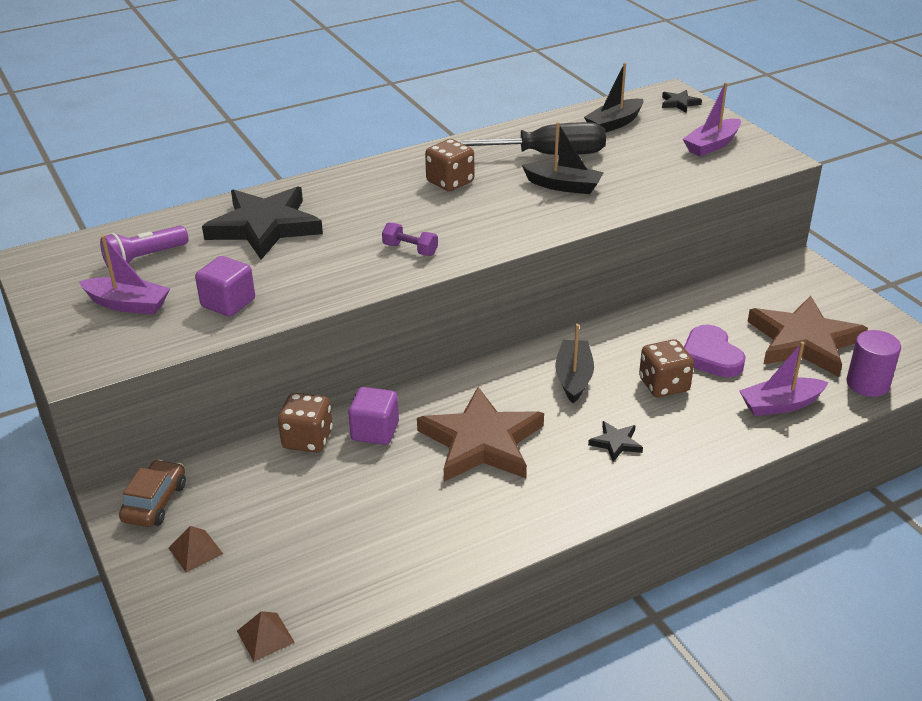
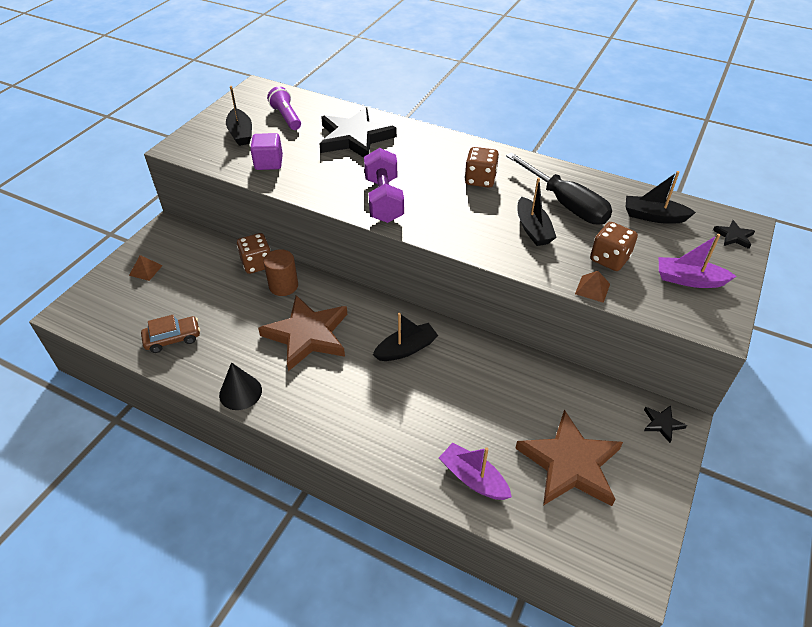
camera: 55 degrees right, 10 degrees up
purple boat [79,235,170,314] -> black boat [226,86,252,146]
purple flashlight [100,226,189,267] -> purple flashlight turned 45 degrees clockwise [267,86,301,130]
brown car [119,460,186,527] -> brown car moved to [141,315,200,353]
brown pyramid [237,611,295,661] -> brown pyramid moved to [575,271,610,303]
purple cube [348,387,399,445] -> brown cylinder [263,249,298,296]
purple dumbbell [382,222,438,256] -> purple dumbbell [364,148,404,223], size x2.02
black star [588,421,643,462] -> black star moved to [644,405,687,443]
brown dice [639,339,694,397] -> brown dice moved to [590,222,638,271]
purple heart [684,325,746,377] -> none
purple cylinder [846,330,901,397] -> none
none -> black cone [219,362,262,410]

